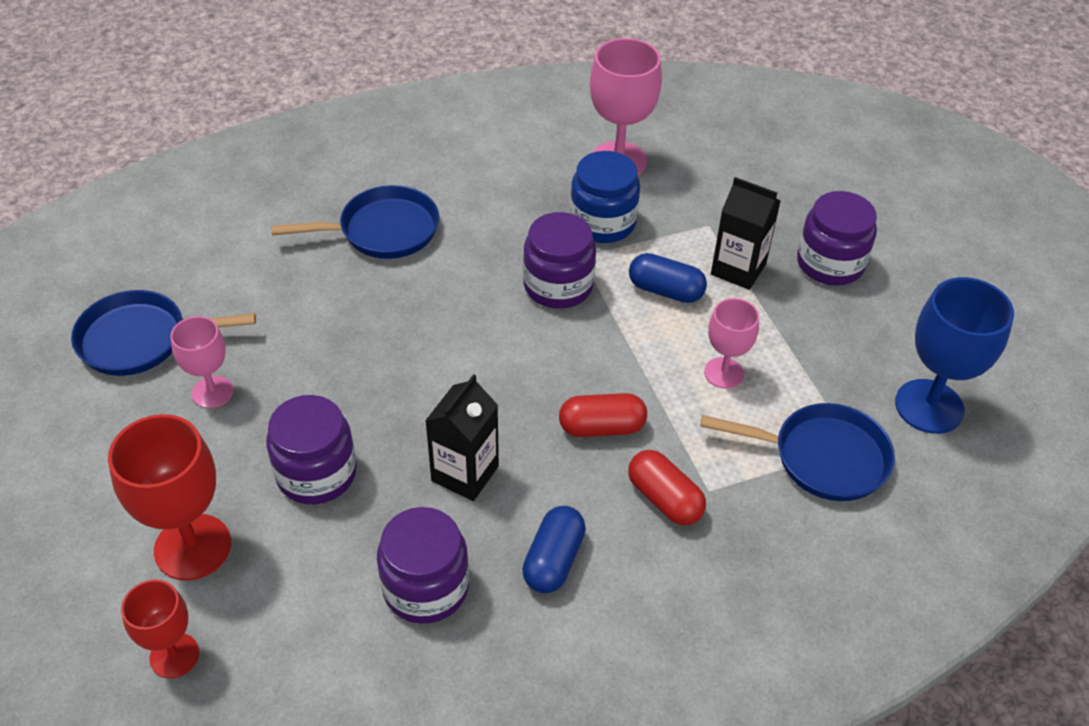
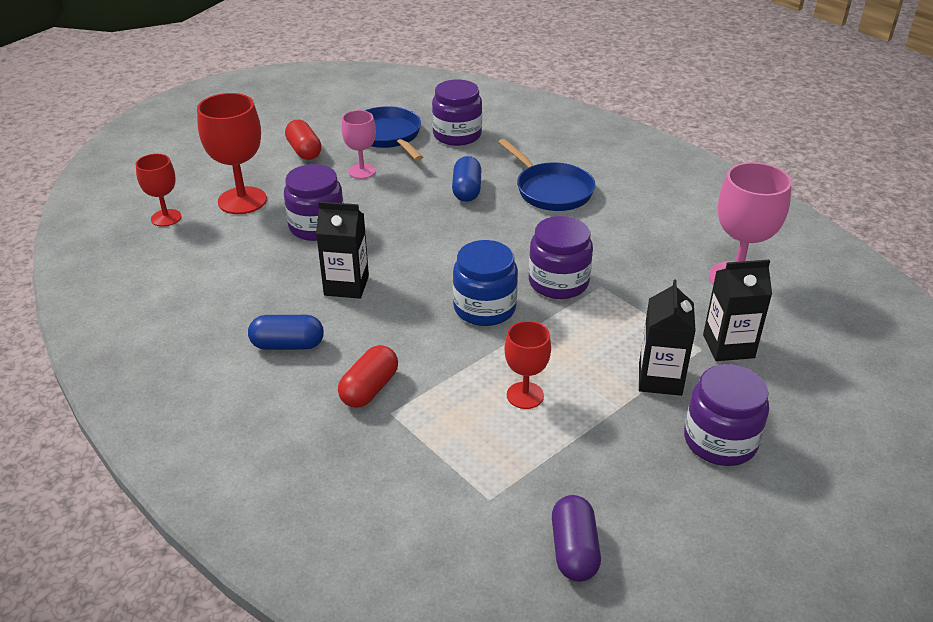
camera: 70 degrees right, 10 degrees down
purple jar [377,507,469,624] -> purple jar moved to [432,79,482,146]
red capsule [559,393,647,437] -> red capsule moved to [285,120,322,160]
blue jar [570,151,640,243] -> blue jar moved to [453,240,518,326]
blue capsule [629,253,707,303] -> blue capsule moved to [452,156,481,202]
blue pan [700,403,895,501] -> none
pink goblet [704,298,759,389] -> red goblet [504,321,551,409]
blue goblet [895,277,1014,434] -> purple capsule [552,495,601,582]
none -> black carton [703,260,772,361]

